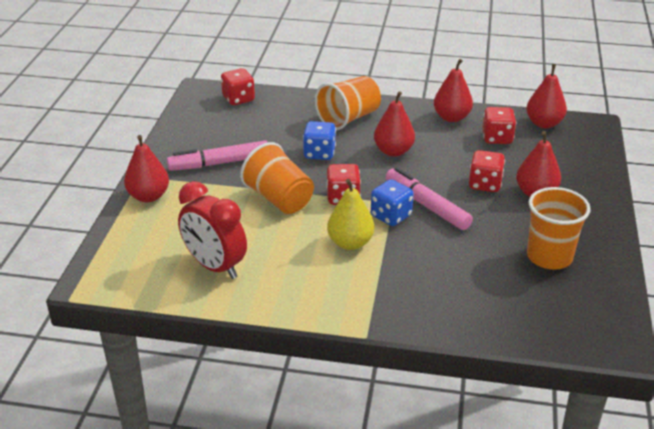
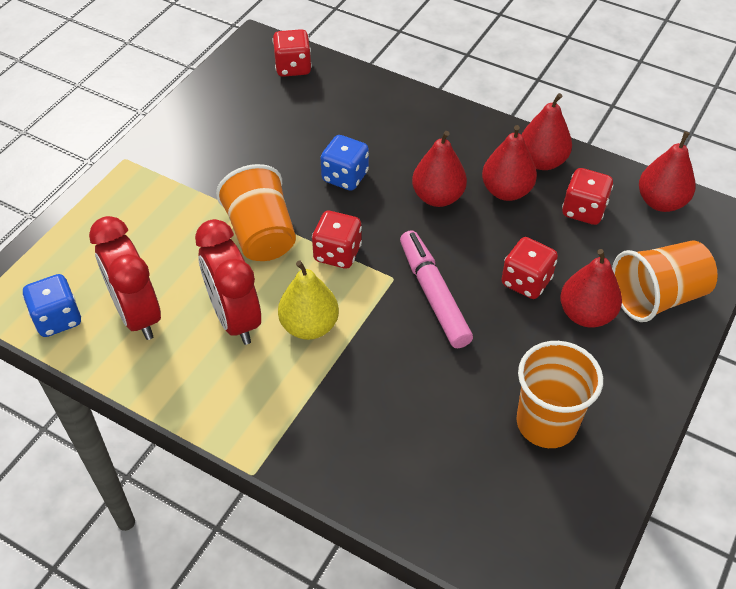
camera: 20 degrees right, 15 degrees up
red pear [124,135,169,202] -> red pear moved to [482,125,537,201]
pink marker [167,140,268,171] -> none
orange cup [315,76,381,130] -> orange cup moved to [612,241,718,322]
blue dice [371,179,414,226] -> blue dice moved to [22,274,81,337]
none -> red clock [195,219,261,345]

